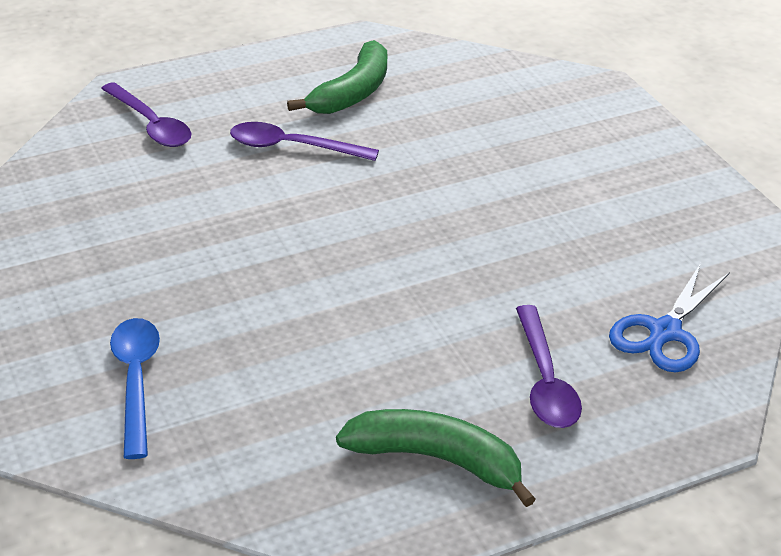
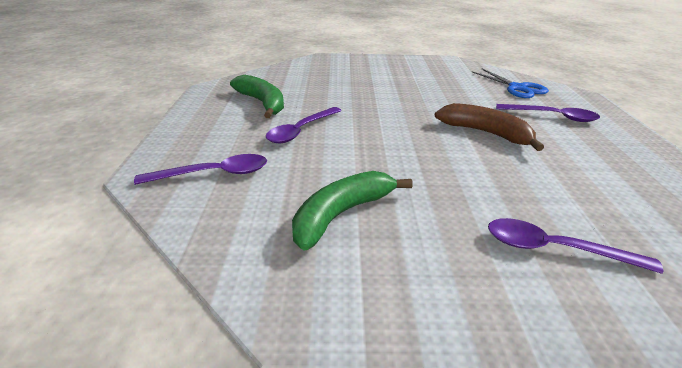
camera: 65 degrees left, 5 degrees down
blue spoon [110,318,160,459] -> purple spoon [488,218,663,273]
green banana [336,409,536,507] -> green banana moved to [292,171,413,250]
none -> brown banana [435,103,544,151]

